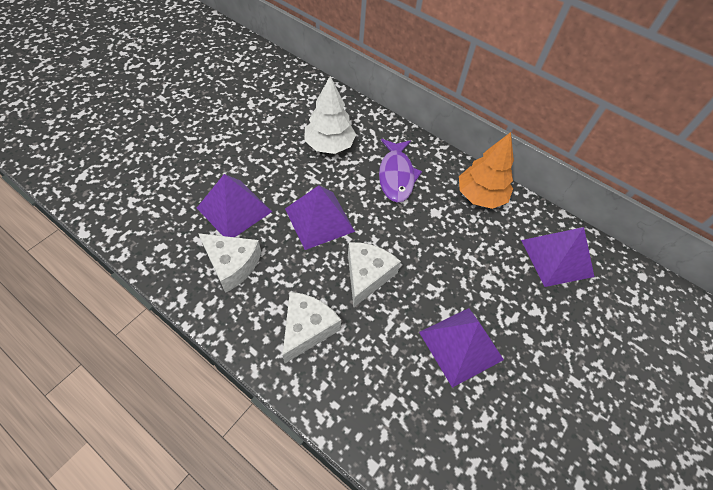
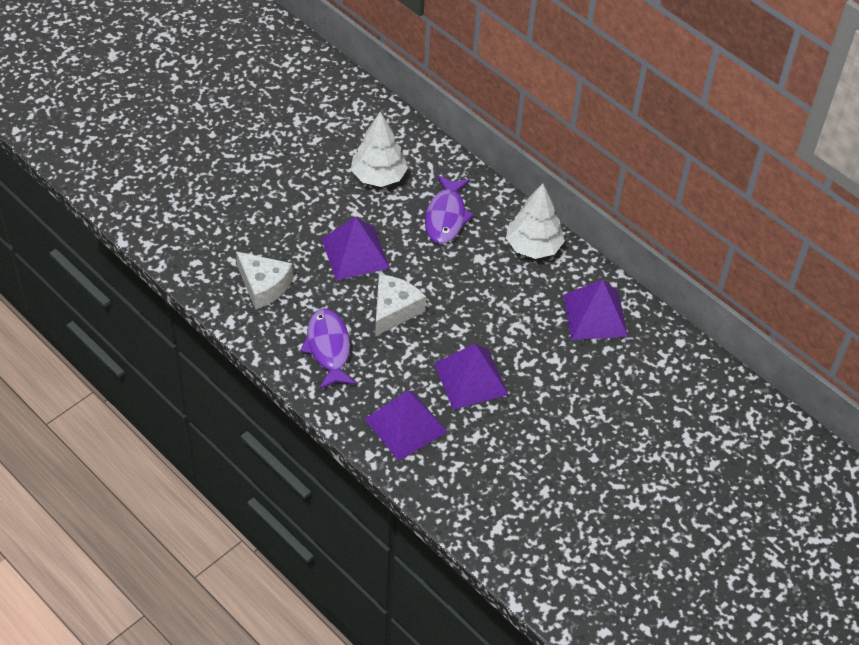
camera: 10 degrees right, 5 degrees down
purple pyramid [197,174,272,237] -> purple pyramid moved to [364,391,448,461]
white cheese [282,292,341,363] -> purple fish [300,308,356,390]
orange tree [459,132,514,209] -> white tree [506,183,565,259]

